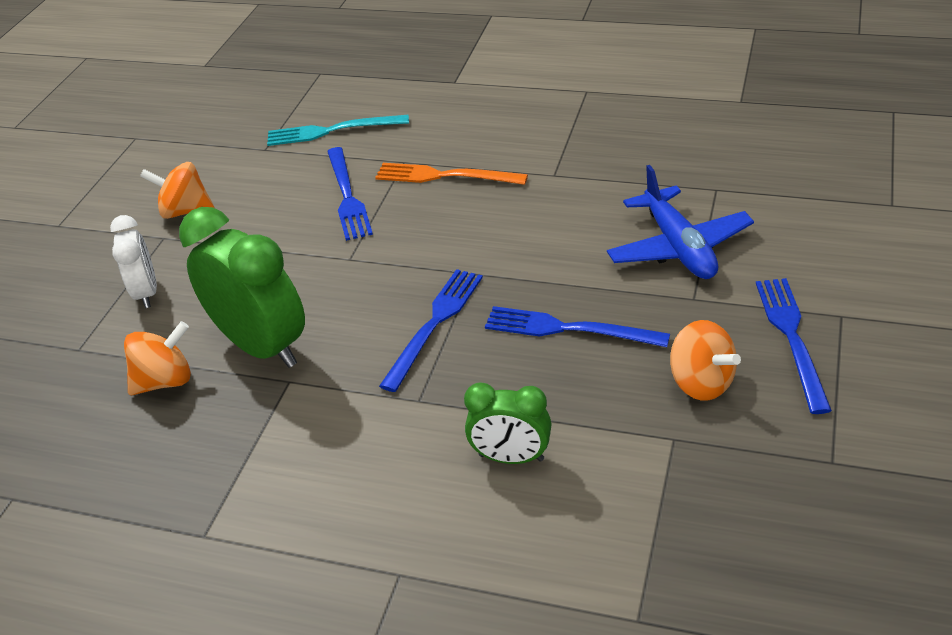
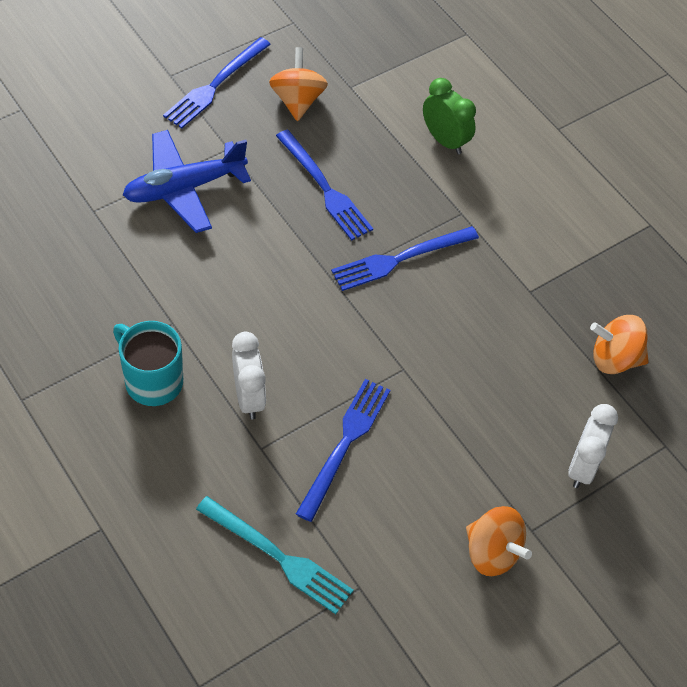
camera: 150 degrees left, 15 degrees up
green clock [179,207,305,368] -> none
orange fork [375,163,528,185] -> white clock [232,332,266,419]
blue plane [607,165,754,279] -> blue plane turned 135 degrees counterclockwise [123,130,251,233]
none -> turquoise mug [113,321,183,406]

